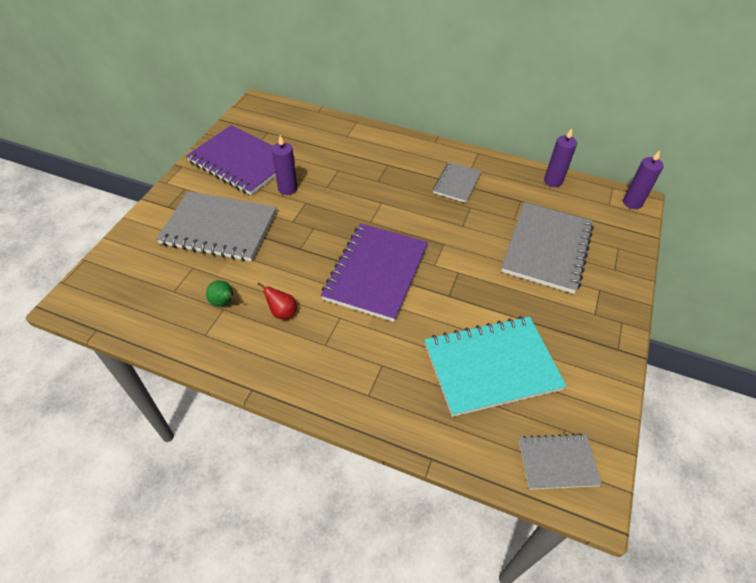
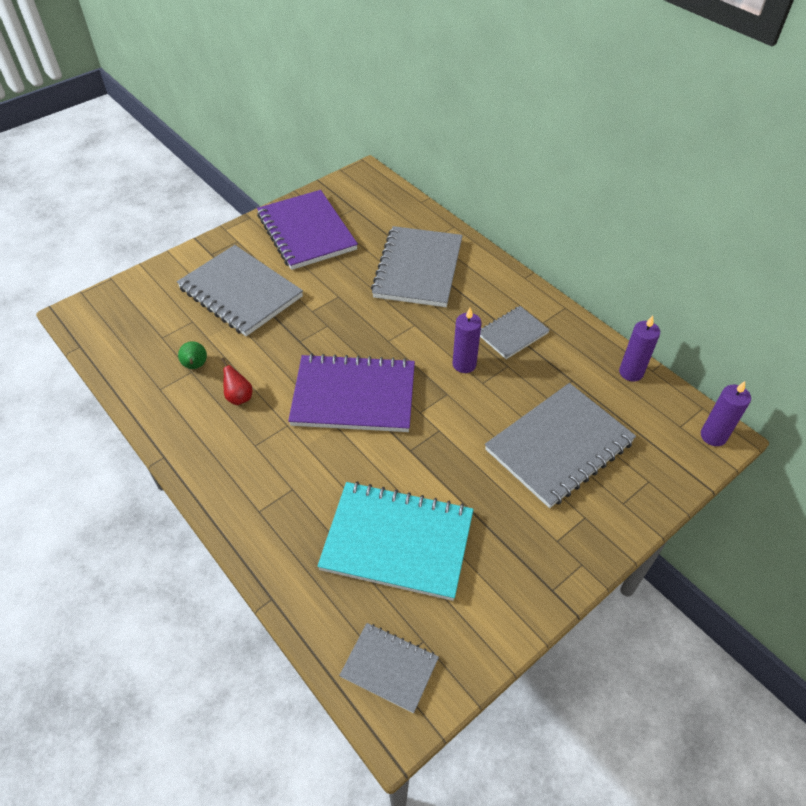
camera: 30 degrees right, 0 degrees up
purple candle [272,135,297,195] -> purple candle moved to [452,307,482,373]
purple notebook [321,223,428,322] -> purple notebook turned 45 degrees clockwise [288,353,415,432]
none -> grey notebook [371,226,463,307]

